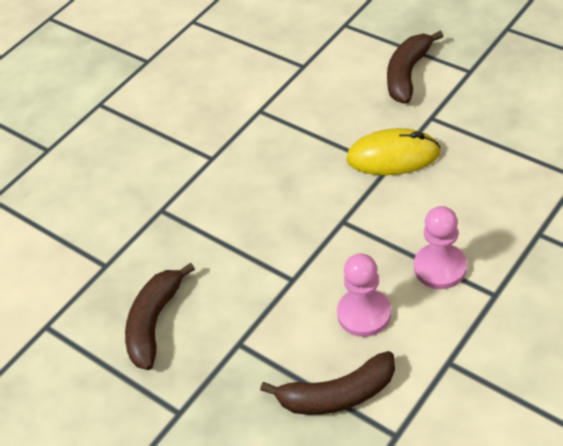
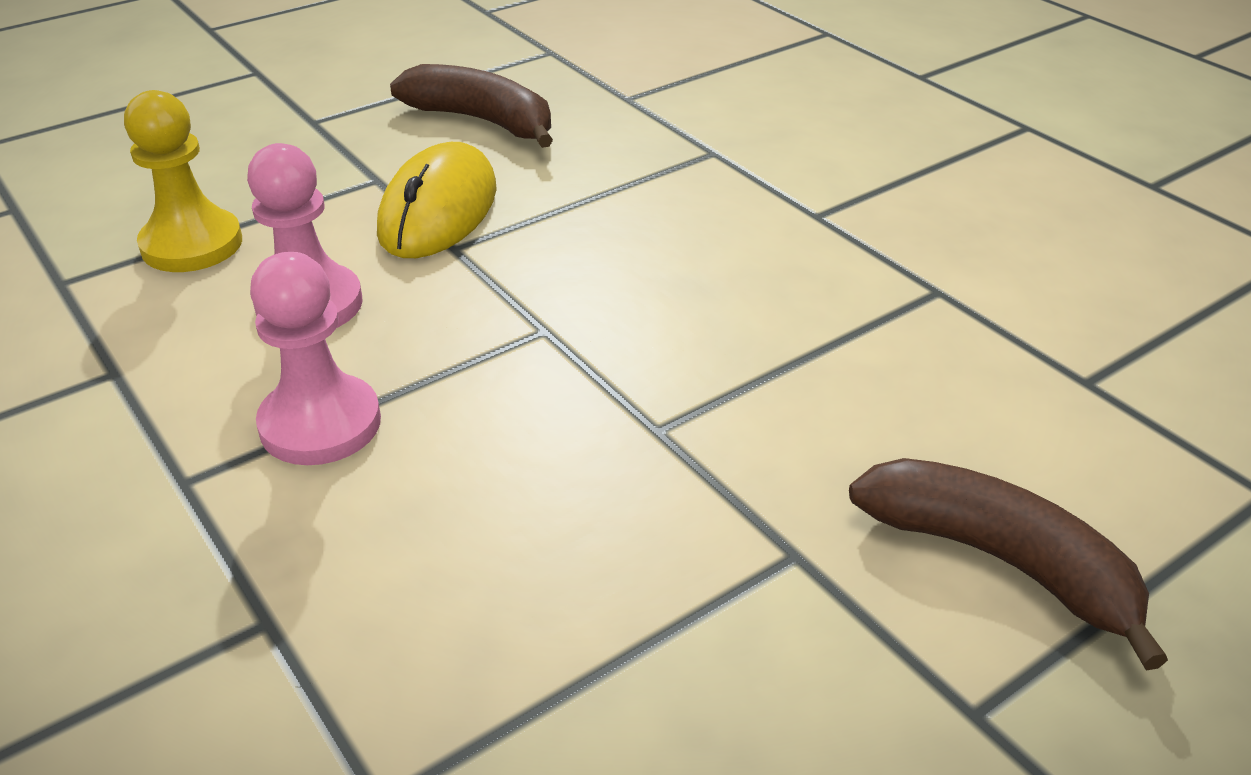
camera: 100 degrees right, 10 degrees down
brown banana [260,351,395,415] -> yellow pawn [124,90,242,272]
yellow mouse [346,128,441,175] -> yellow mouse moved to [377,142,497,258]

